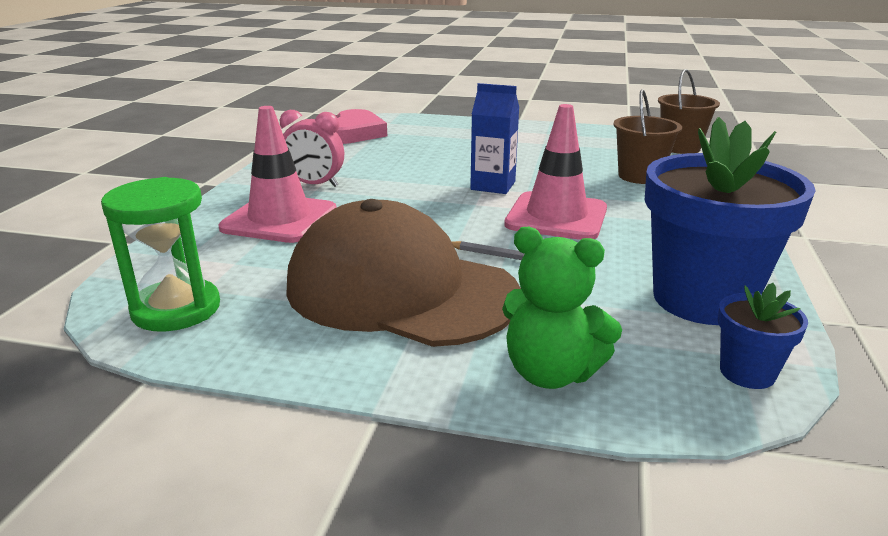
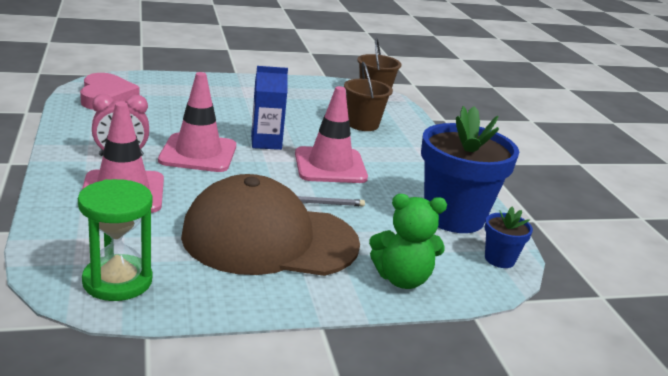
camera: 30 degrees left, 0 degrees up
none -> pink traffic cone [158,72,236,172]

